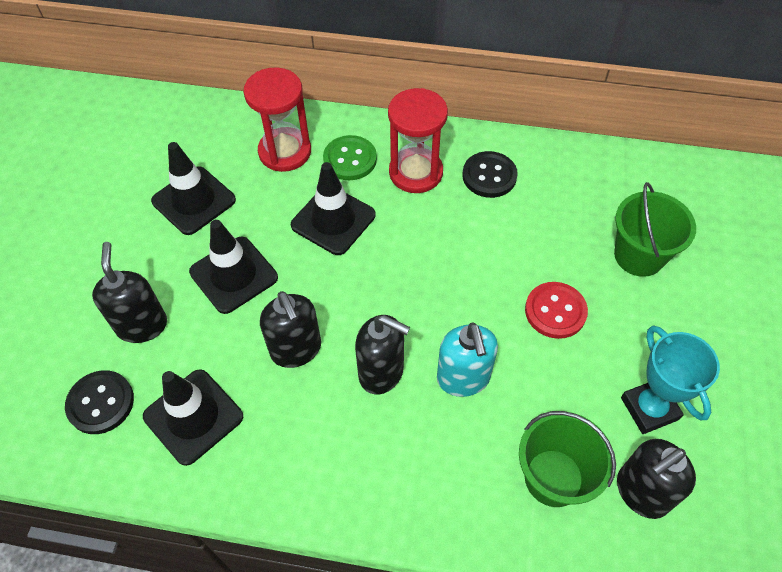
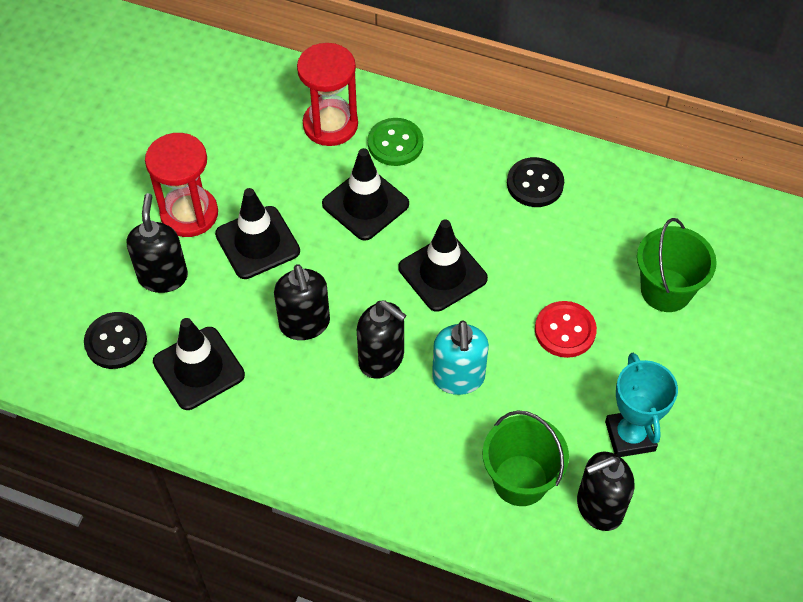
camera: 10 degrees right, 0 degrees up
black traffic cone [151,142,236,235] -> black traffic cone moved to [399,220,488,312]
red hourglass [388,88,448,193] -> red hourglass moved to [145,133,218,237]

